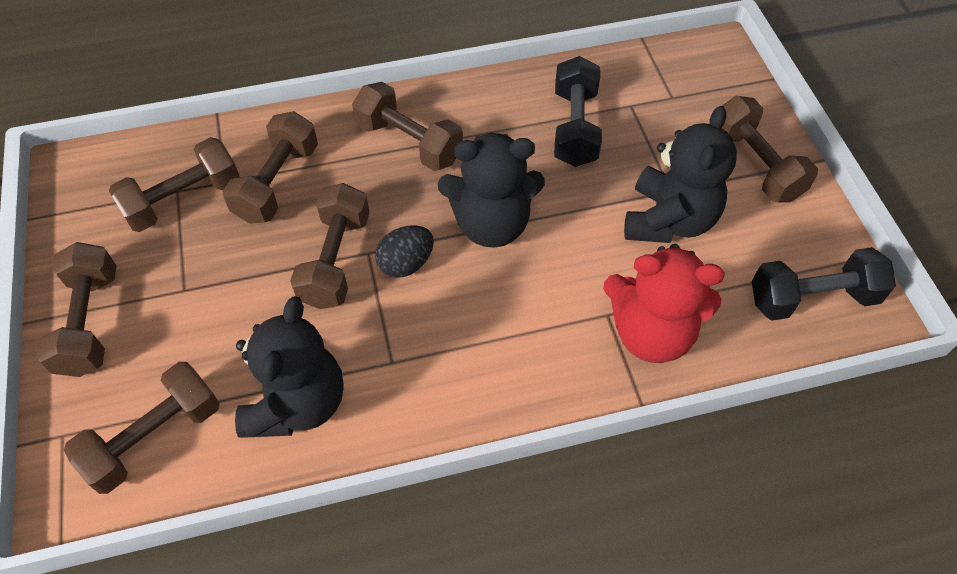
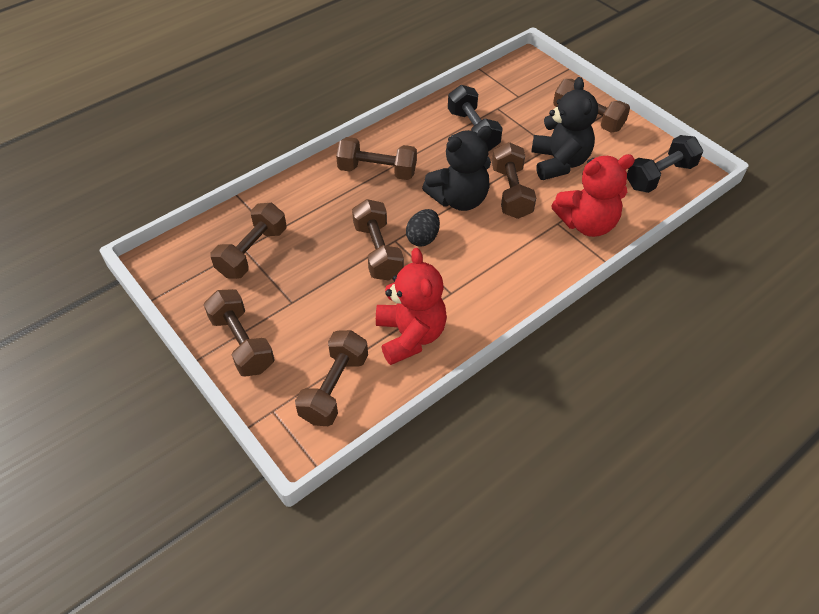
camera: 25 degrees left, 5 degrees down
brown dumbbell [222,111,318,224] -> brown dumbbell moved to [492,142,536,219]
black teddy bear [235,296,344,438] -> red teddy bear [376,248,447,365]

